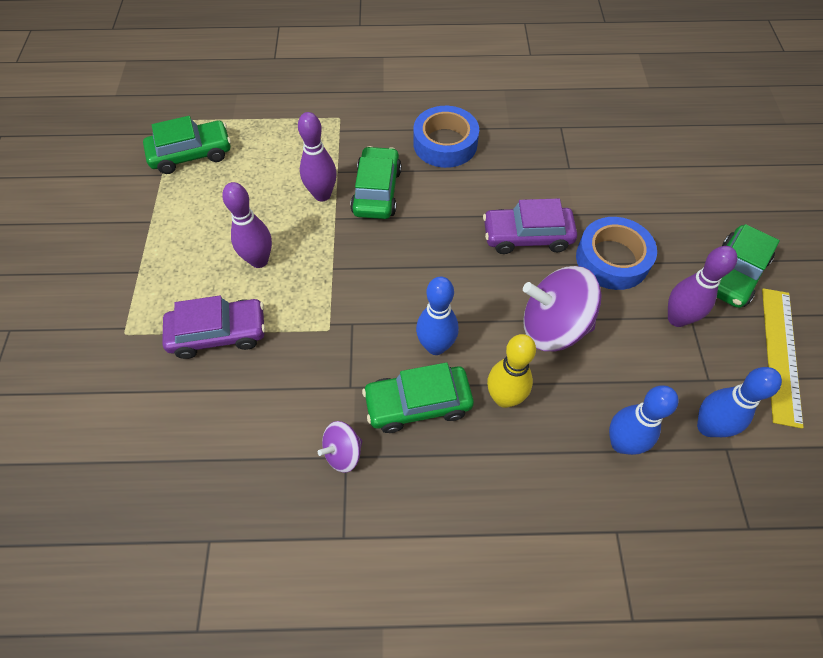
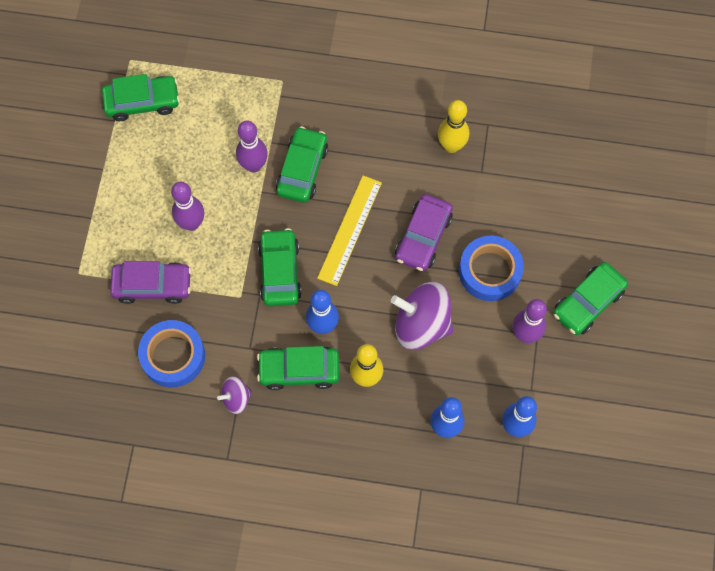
camera: 10 degrees right, 10 degrees up
blue tape [413,106,479,168] -> blue tape moved to [138,320,205,388]
purple car [483,198,577,254] -> purple car turned 75 degrees counterclockwise [395,194,453,271]
yellow ruler [762,288,804,429] -> yellow ruler moved to [317,176,382,286]
none -> green car [258,228,302,306]
none -> yellow bowling pin [438,100,469,153]

